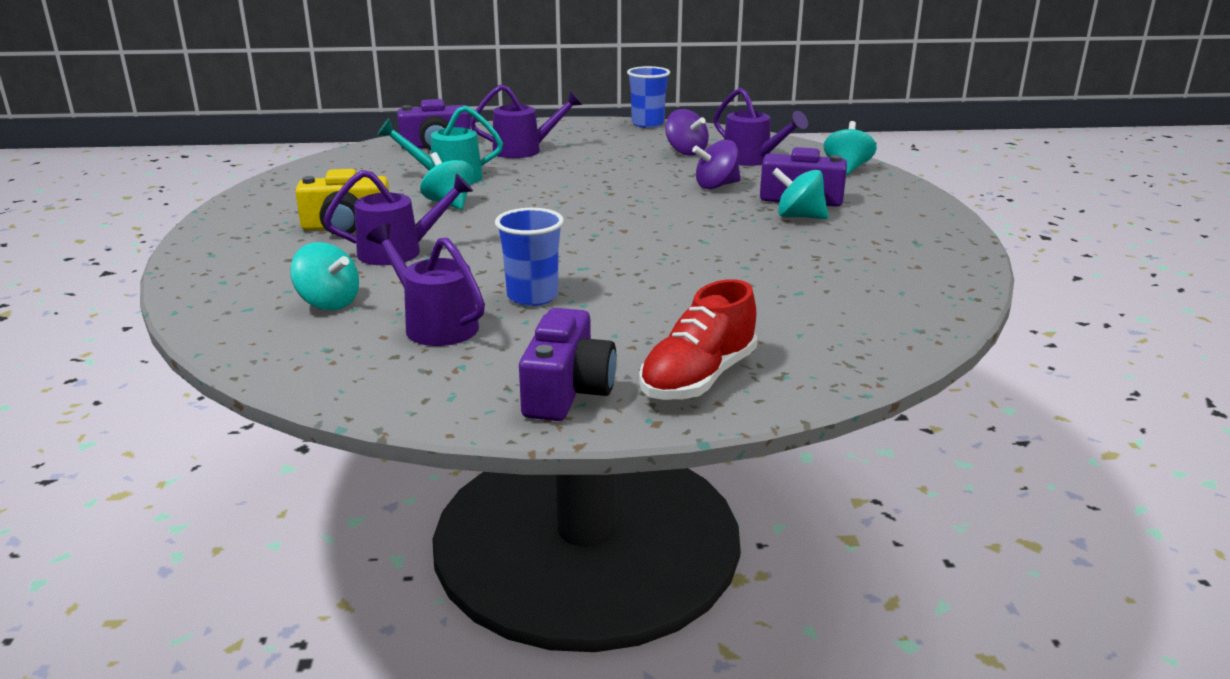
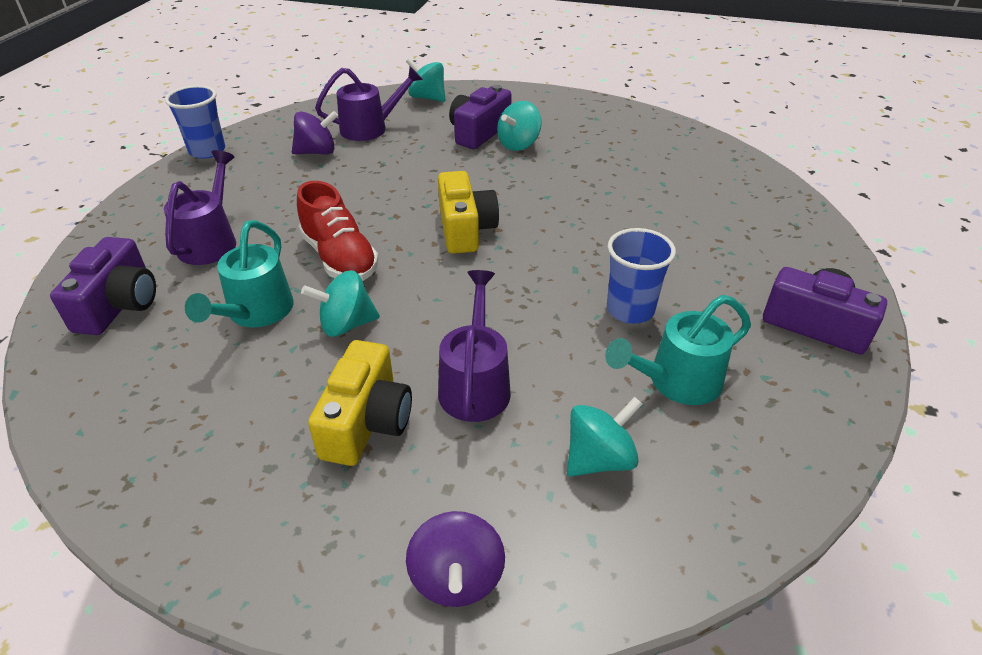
camera: 70 degrees left, 15 degrees up
purple watering can [366,223,485,346] -> turquoise watering can [605,295,751,405]
red shoe [639,279,757,400] -> red shoe moved to [297,181,379,281]
purple spinning top [692,140,741,189] -> purple spinning top moved to [406,511,505,607]
none -> yellow camera [438,171,499,254]

